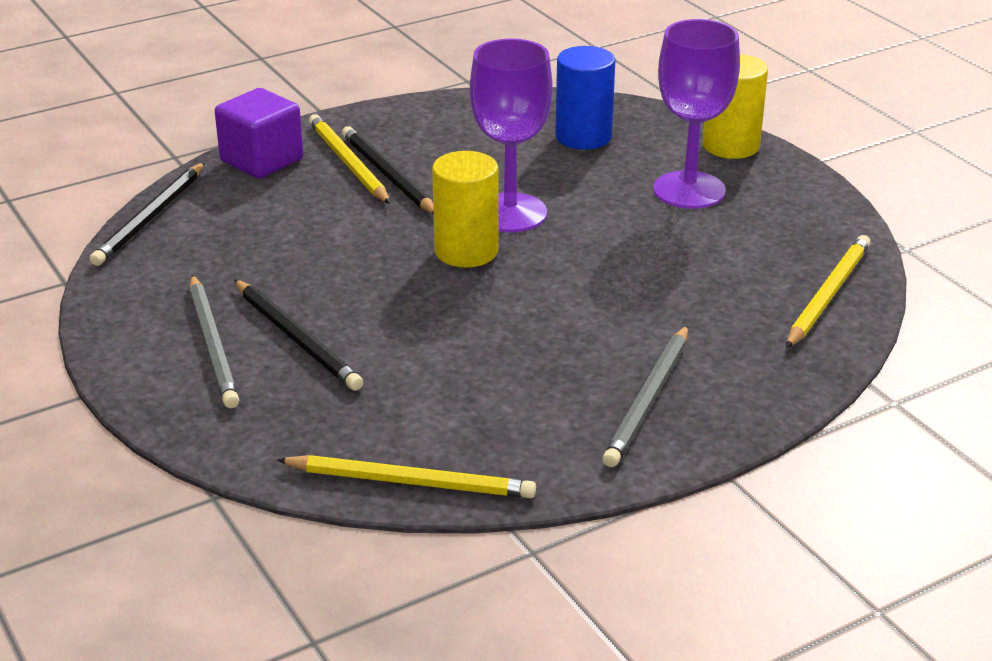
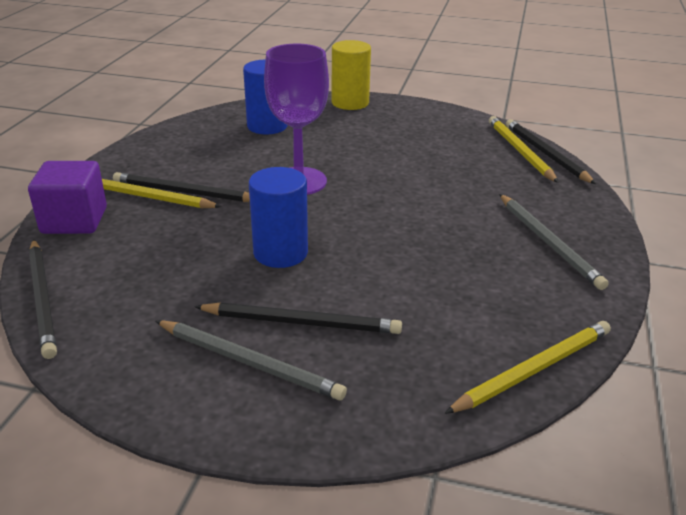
camera: 45 degrees left, 0 degrees up
yellow cylinder [432,151,498,268] -> none
purple goblet [653,19,740,209] -> none
none -> blue cylinder [249,167,308,268]
none -> black pencil [506,119,596,184]

